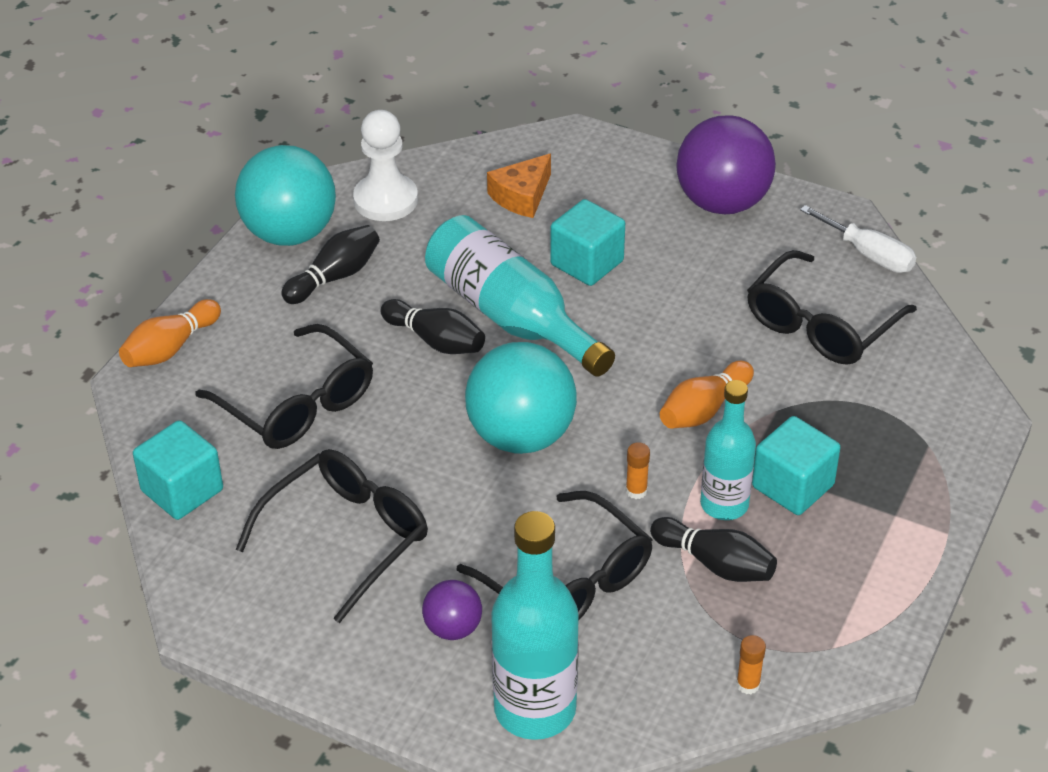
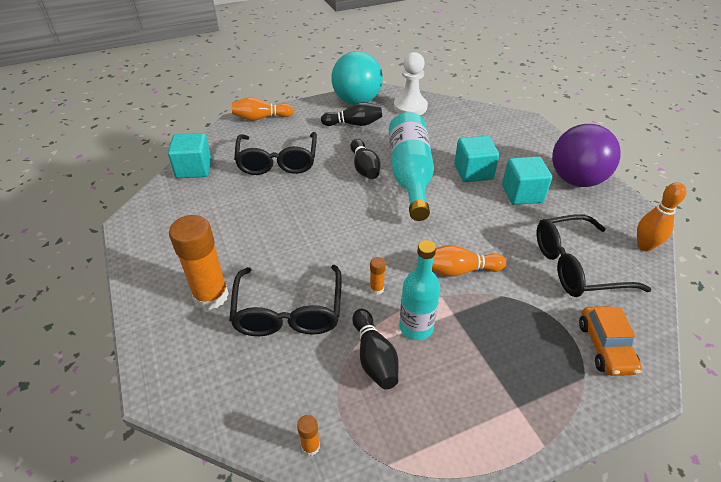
camera: 40 degrees right, 0 degrees up
black glasses [236,449,428,623] -> none
purple ball [422,580,482,640] -> orange glue stick [169,215,229,310]
turquoise ball [465,342,577,454] -> none
orange cheese [487,154,551,218] -> none
turquoise bottle [491,511,579,740] -> none
turquoise cube [752,416,841,515] -> turquoise cube moved to [502,156,552,205]
white screwdriver [800,205,916,273] -> orange bowling pin [637,182,686,251]
none -> orange car [579,306,642,376]

